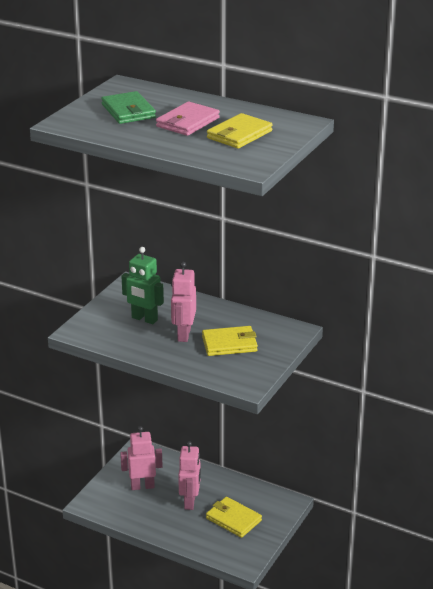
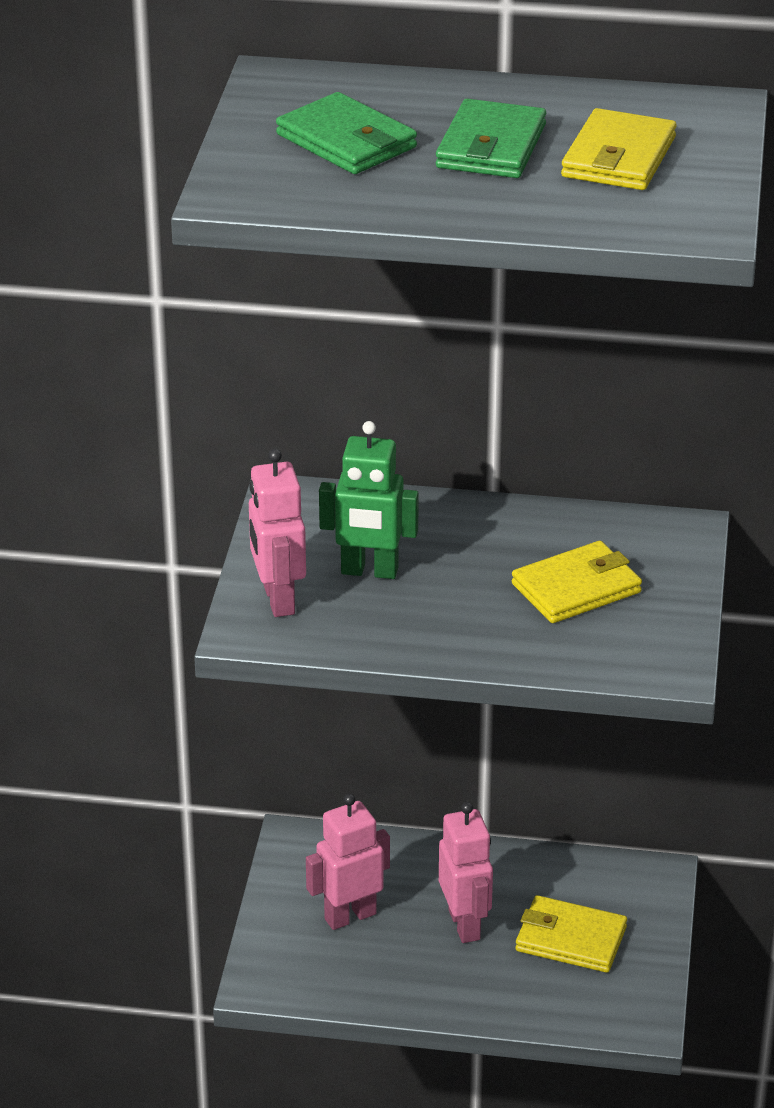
camera: 20 degrees left, 5 degrees up
pink wallet [156,102,220,136] -> green wallet [436,99,546,178]
pink robot [171,262,196,342] -> pink robot moved to [249,449,306,617]

